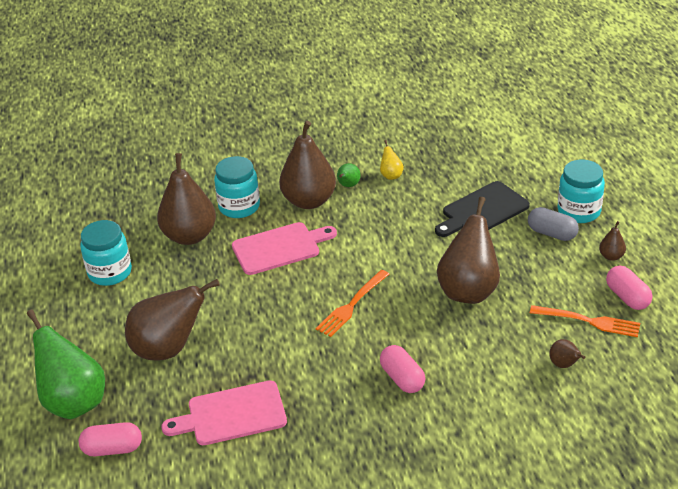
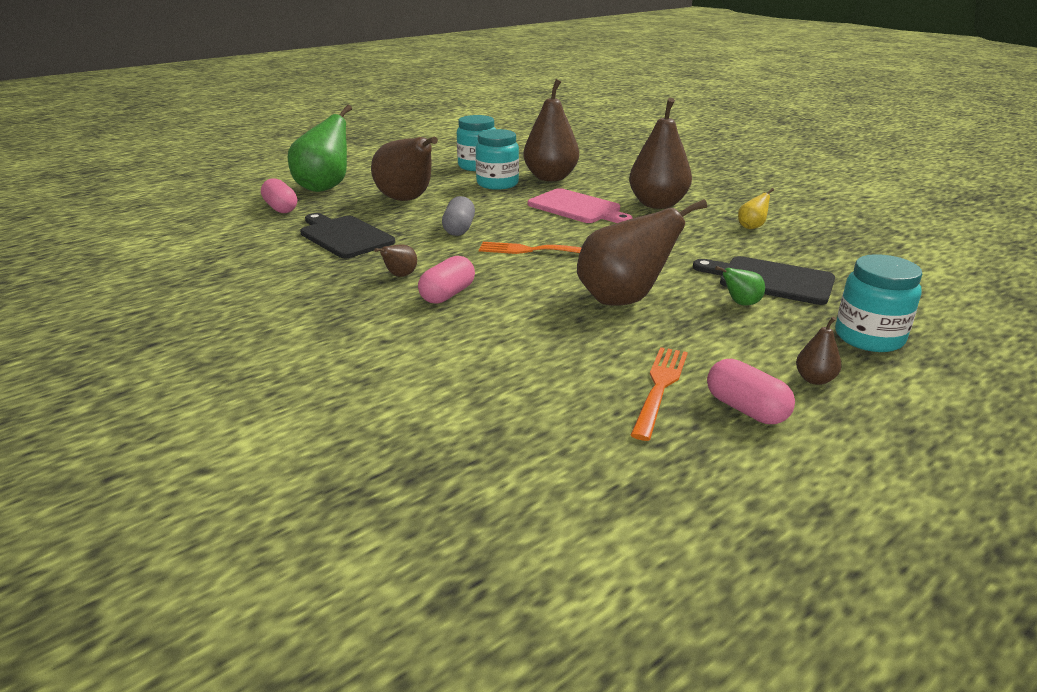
camera: 60 degrees right, 10 degrees down
pink cutting board [161,380,287,445] -> black cutting board [300,213,395,258]
turquoise jar [214,156,260,218] -> turquoise jar moved to [475,129,519,190]
green pear [337,163,361,187] -> green pear moved to [715,266,765,305]
grey capsule [528,207,579,241] -> grey capsule moved to [442,196,475,236]
orange fork [530,305,640,337] -> orange fork turned 150 degrees counterclockwise [631,347,688,441]
brown pear [549,339,585,368] -> brown pear moved to [374,244,417,277]
pink capsule [606,266,652,310] -> pink capsule turned 75 degrees counterclockwise [707,359,795,424]

